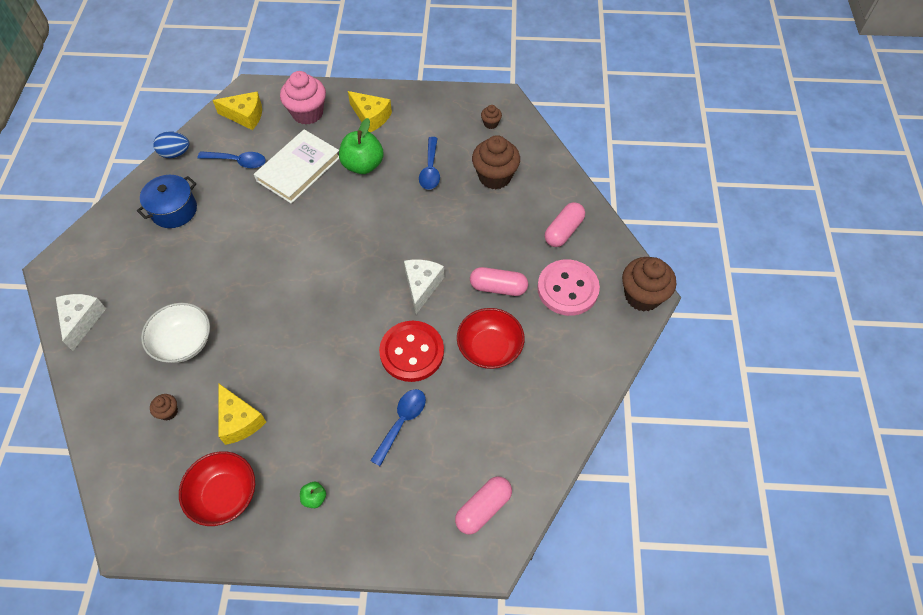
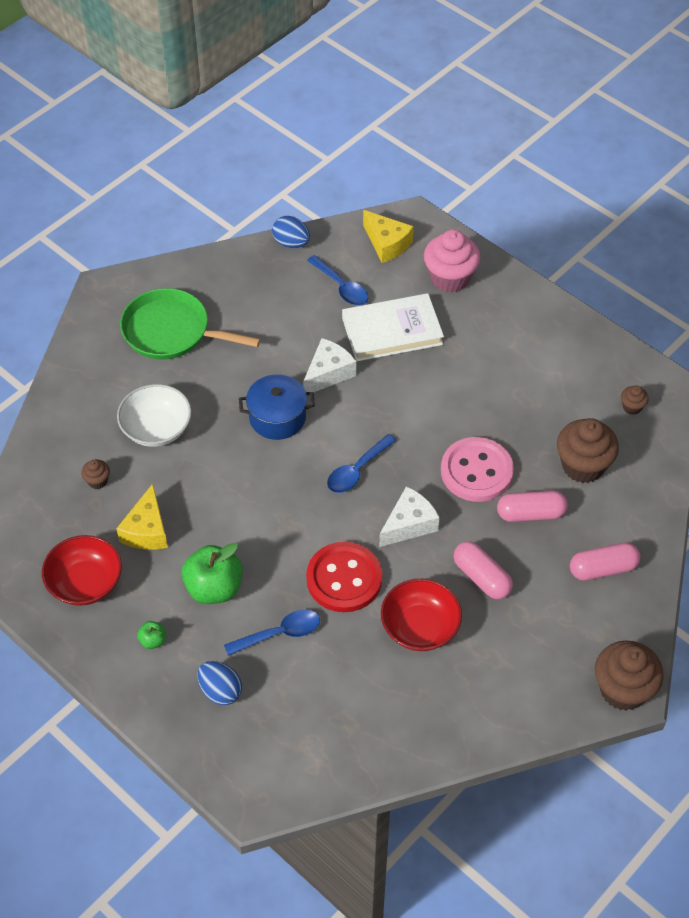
camera: 40 degrees right, 5 degrees down
white cheese [56,294,106,351] -> white cheese moved to [303,338,356,393]
blue pot [137,175,197,228] -> blue pot moved to [239,374,315,440]
green apple [339,118,384,174] -> green apple moved to [182,543,243,604]
yellow cheese [348,91,392,132] -> none
blue spoon [419,137,440,190] -> blue spoon moved to [327,434,396,493]
pink capsule [455,476,512,534] -> pink capsule moved to [497,490,568,522]
pink button [537,259,600,316] -> pink button moved to [441,437,514,502]
none -> green pan [120,288,261,360]
none -> blue egg [198,661,242,705]

